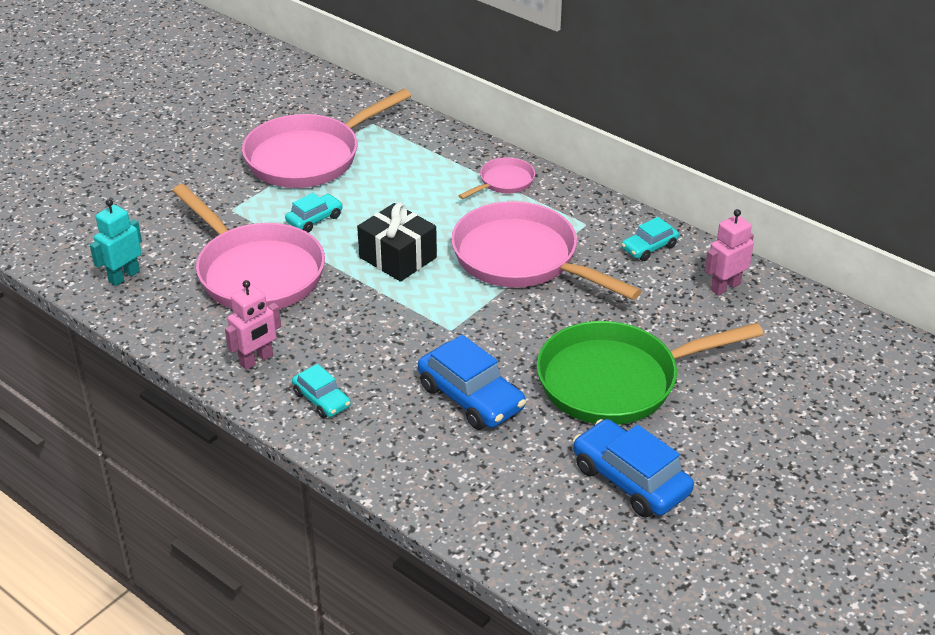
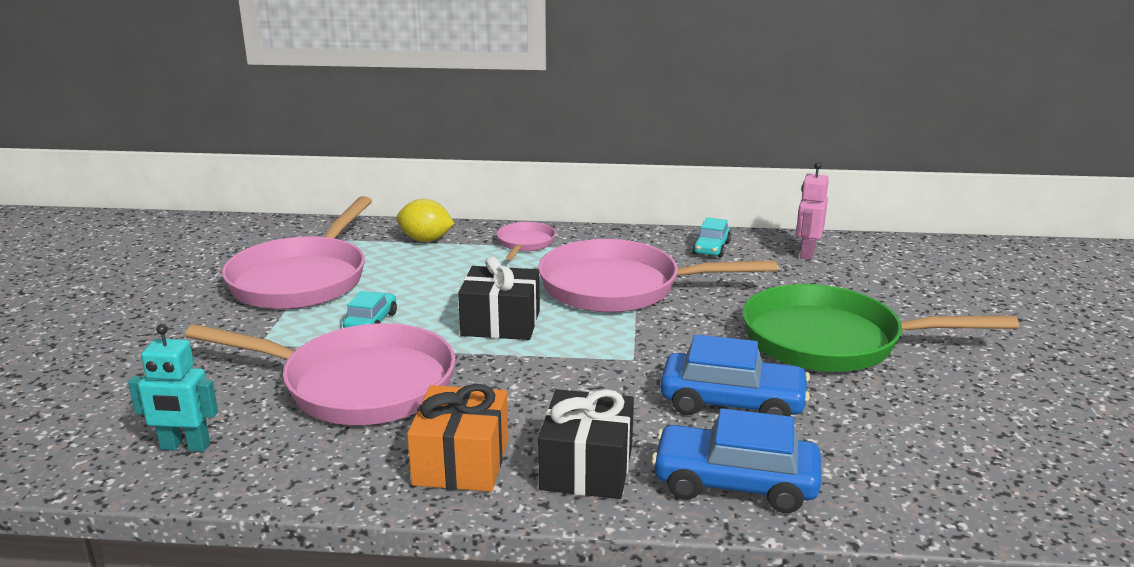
camera: 35 degrees left, 15 degrees down
turquoise robot [90,199,142,286] -> turquoise robot turned 90 degrees counterclockwise [128,324,218,452]
pink robot [225,280,281,370] -> orange gift [407,384,508,492]
turquoise car [292,364,351,418] -> black gift [538,389,634,499]
green pan [536,321,763,425] -> green pan turned 60 degrees clockwise [742,284,1019,372]
blue car [573,419,694,517] -> blue car moved to [651,408,821,513]
none -> yellow lemon [396,199,455,242]

